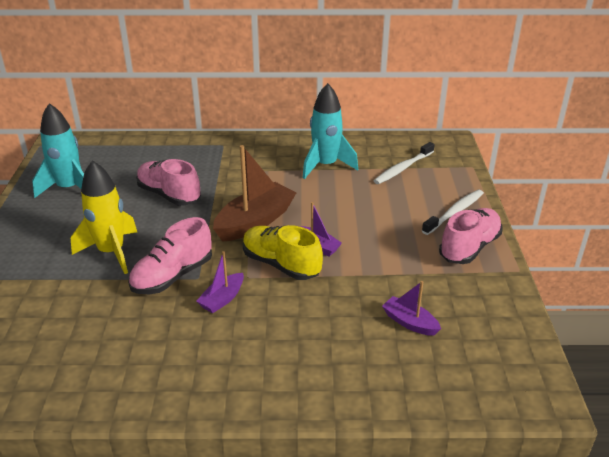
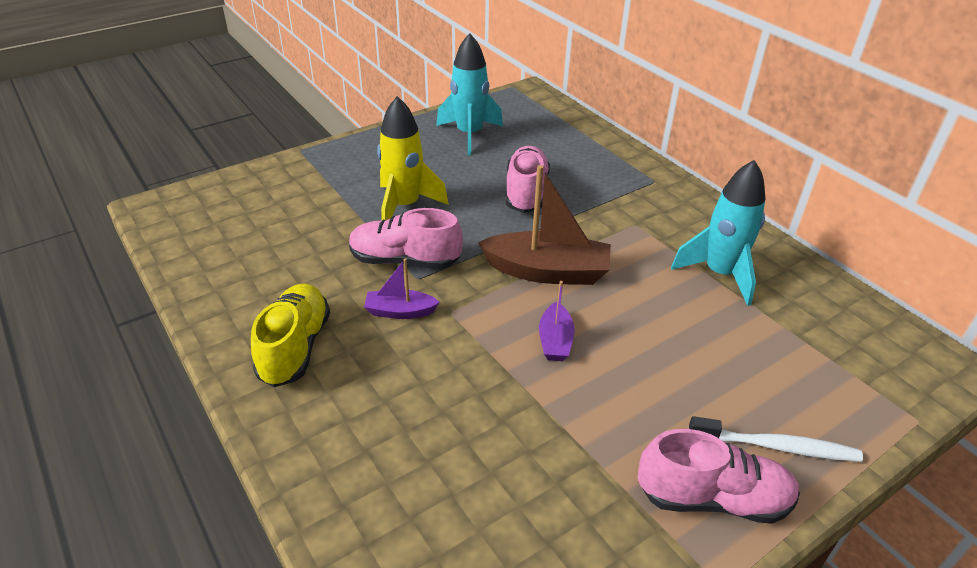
camera: 55 degrees right, 5 degrees up
yellow shoe [243,225,323,280] -> yellow shoe moved to [251,283,330,387]
white toothbrush [374,142,435,184] -> none
purple boat [382,281,441,336] -> none

